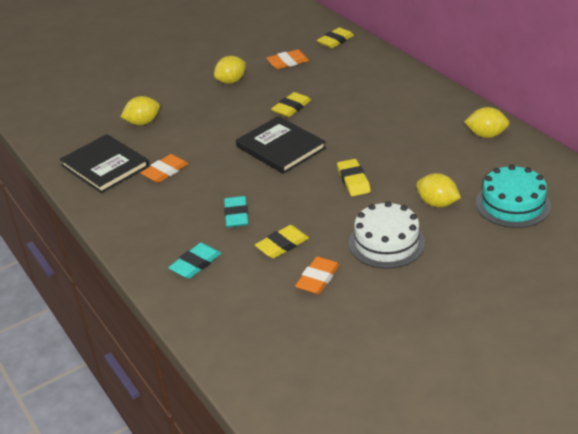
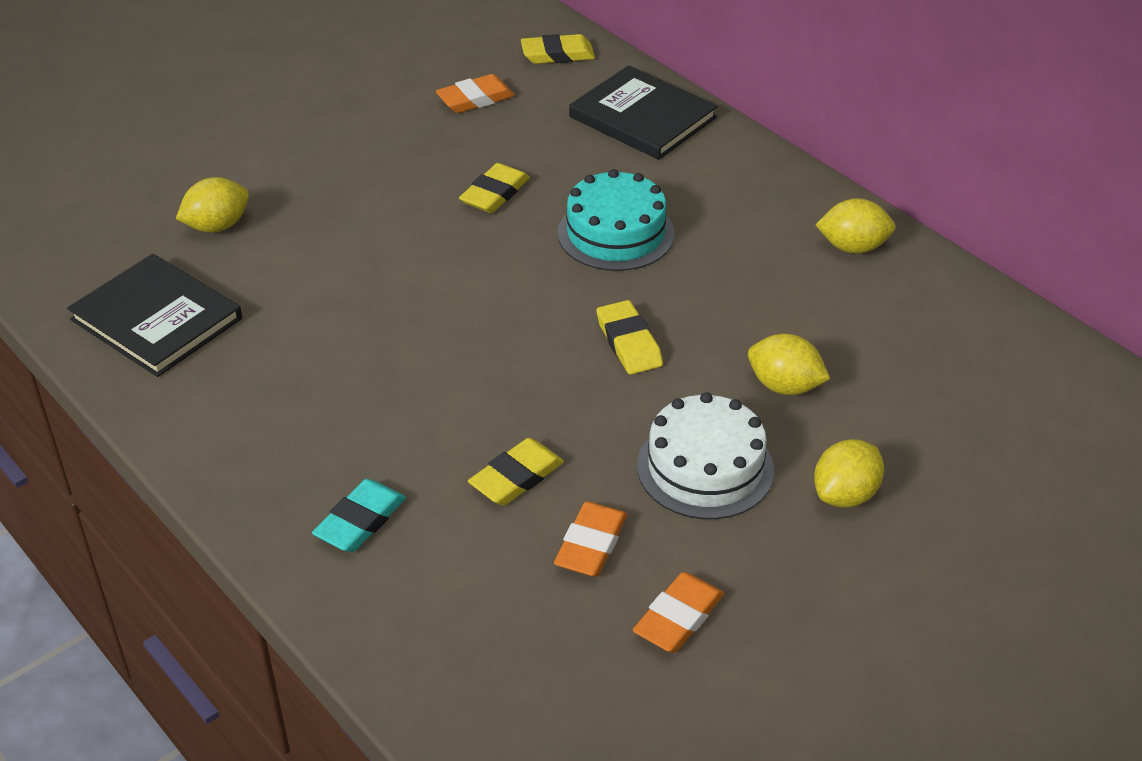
camera: 10 degrees left, 5 degrees up
orange eraser [140,154,189,183] -> orange eraser moved to [632,572,724,653]
yellow lemon [214,56,246,84] -> yellow lemon moved to [814,439,884,508]
turquoise eraser [224,196,249,228] -> none
black book [236,116,326,174] -> black book moved to [569,65,718,160]
yellow eraser [317,27,354,48] -> yellow eraser turned 45 degrees clockwise [521,34,595,64]
turquoise cake [476,165,551,228] -> turquoise cake moved to [558,169,674,271]

